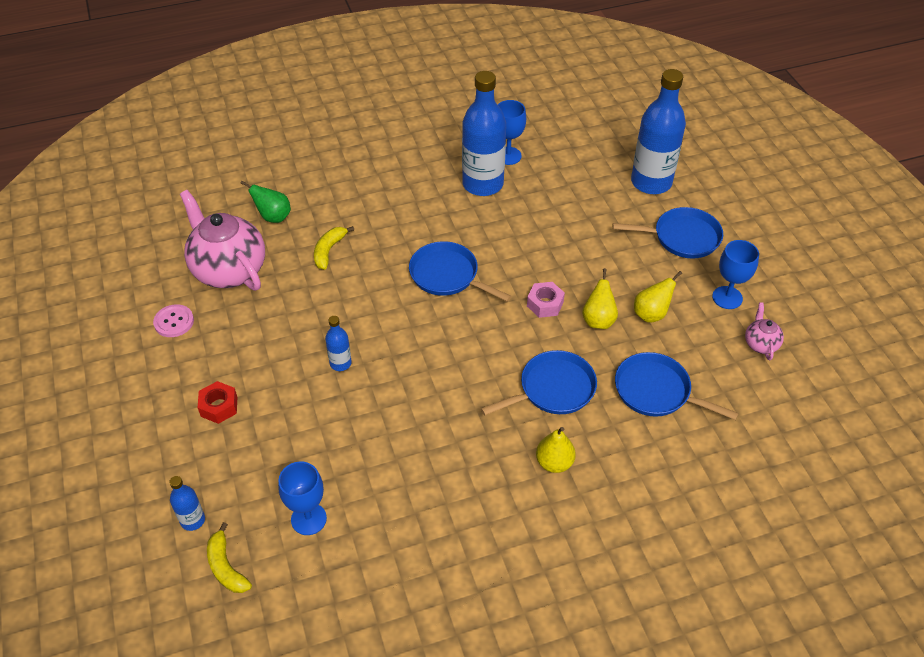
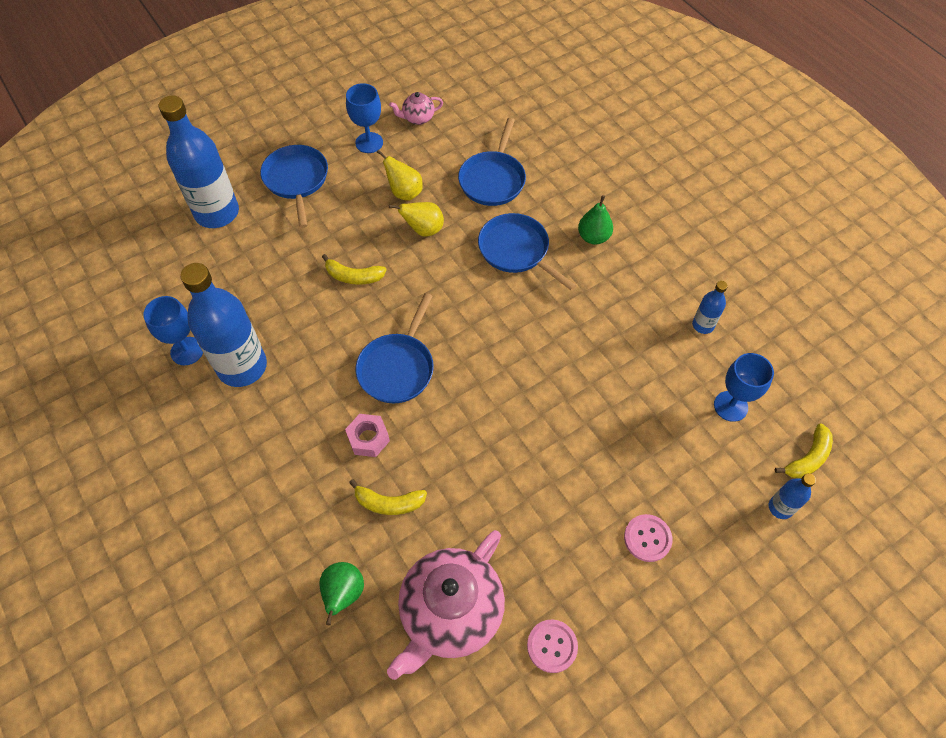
camera: 105 degrees left, 10 degrees up
red nut [198,381,237,424] -> pink button [624,514,672,562]
blue bottle [325,316,352,371] -> blue bottle moved to [692,281,728,334]
pink nut [527,282,565,318] -> pink nut moved to [345,414,390,457]
yellow pear [536,427,576,473] -> green pear [578,195,613,245]
none -> yellow banana [322,254,386,285]

